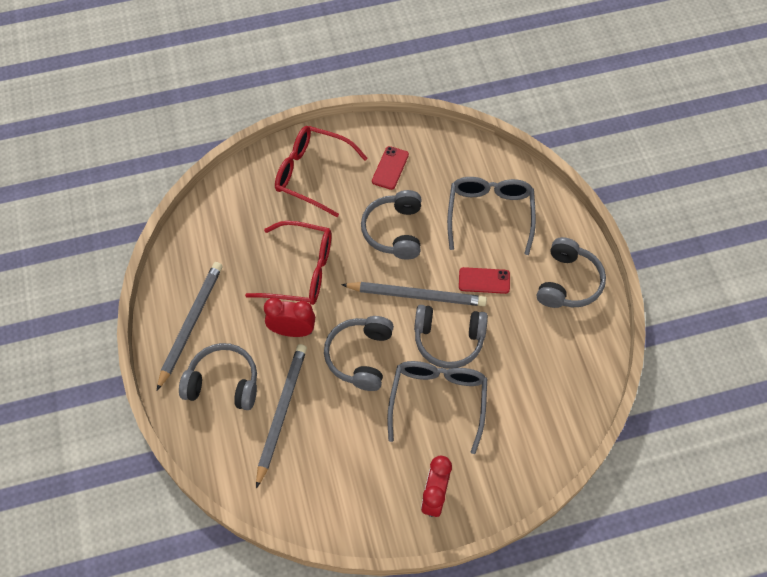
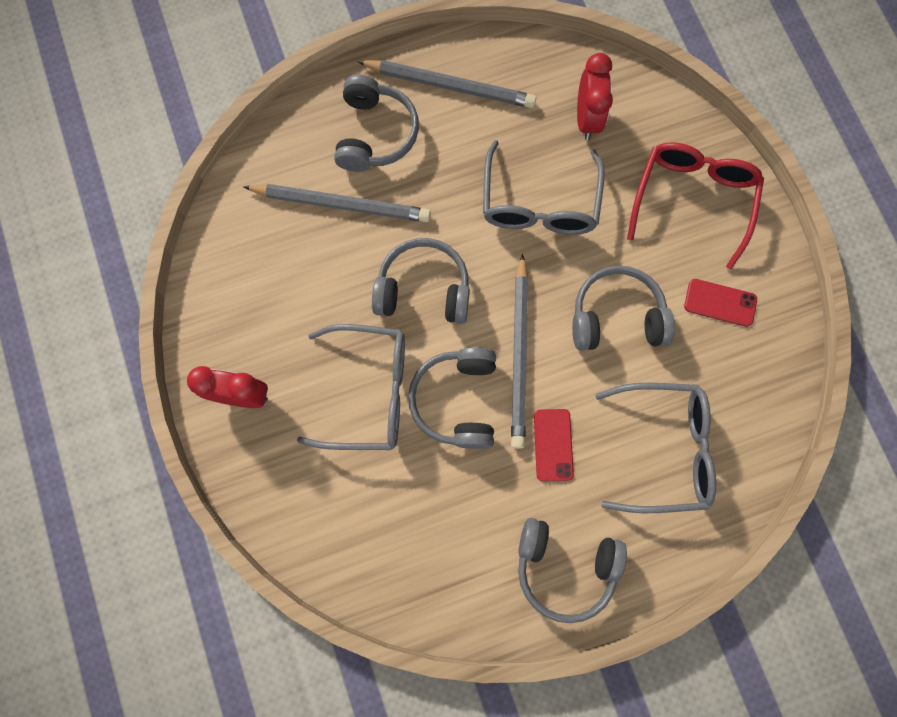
camera: 85 degrees right, 15 degrees up
red glasses [245,221,331,305] -> grey glasses [483,140,604,235]
red clock [264,298,315,337] -> red clock moved to [577,53,613,140]

